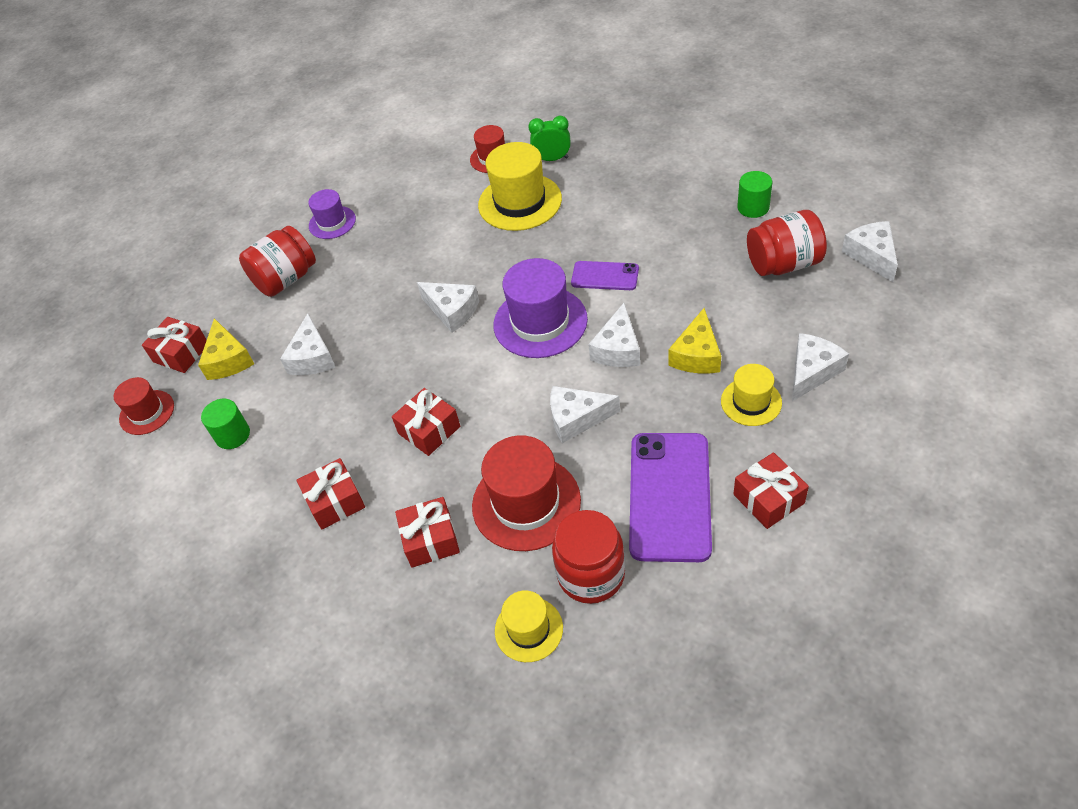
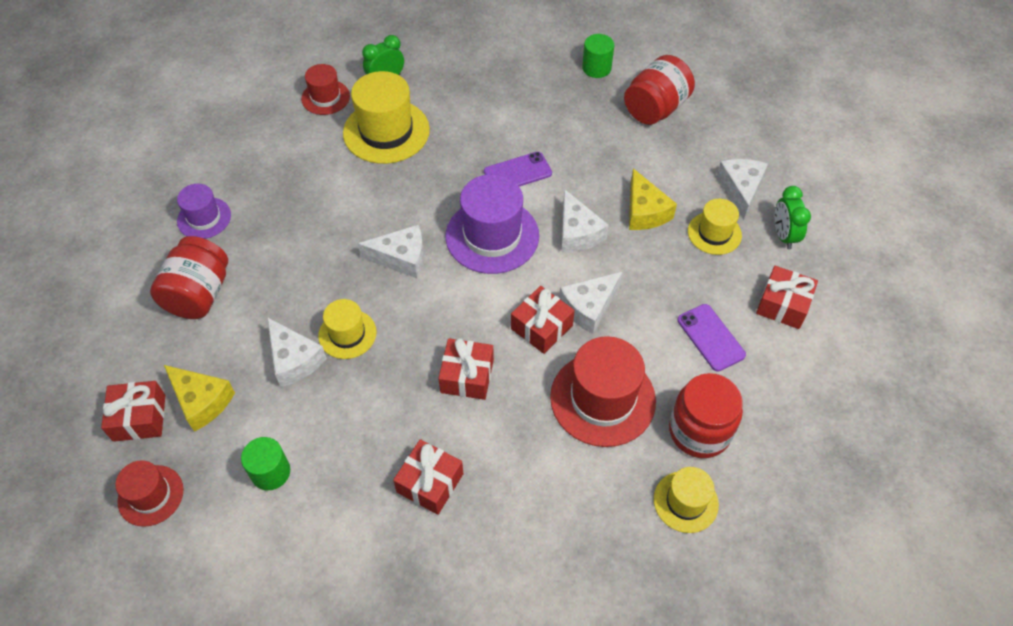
camera: 40 degrees left, 5 degrees up
red gift [395,497,460,568] -> red gift moved to [511,286,575,354]
purple phone [629,433,712,562] -> purple phone [677,304,746,371], size x0.54
white cheese [842,221,898,282] -> none
none -> yellow hat [318,299,376,359]
none -> green clock [775,186,811,250]

